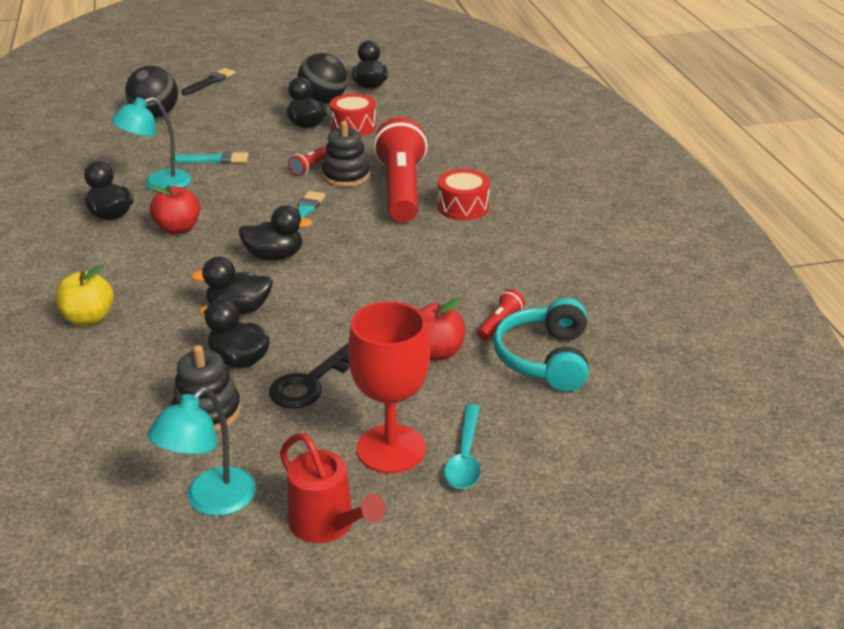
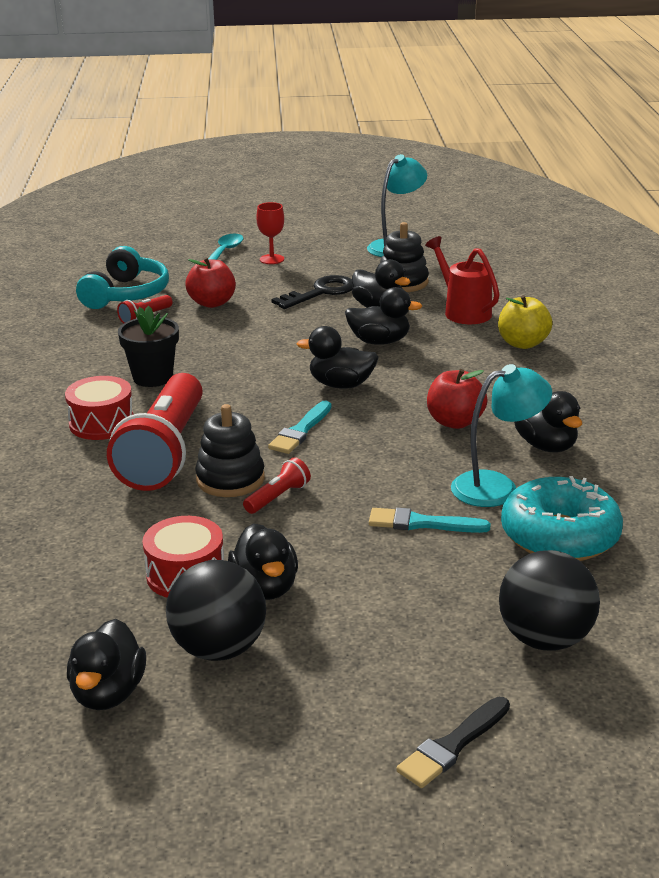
camera: 170 degrees left, 5 degrees down
red watering can [280,433,386,543] -> red watering can moved to [425,236,500,324]
red goblet [348,301,430,473] -> red goblet [256,202,284,264], size x0.50
none -> black flower pot [118,306,179,387]
none -> turquoise donut [501,476,623,561]

